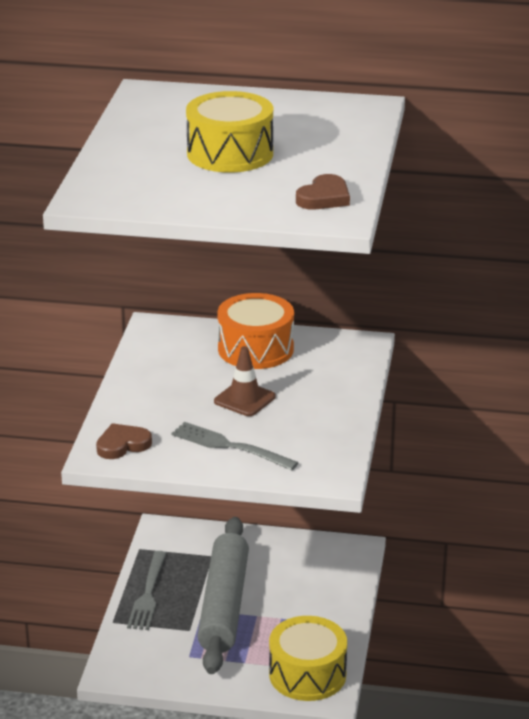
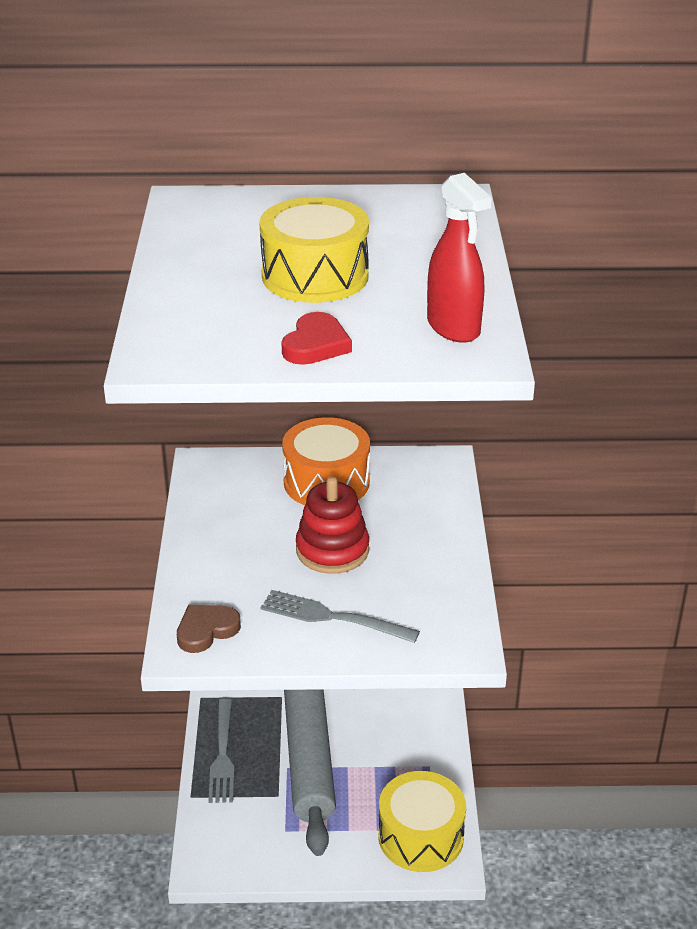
camera: 10 degrees left, 5 degrees up
brown traffic cone [214,346,276,416] -> red stacking toy [296,476,369,574]
brown heart [296,174,350,210] -> red spray bottle [427,173,492,343]
none -> red heart [281,312,352,365]

